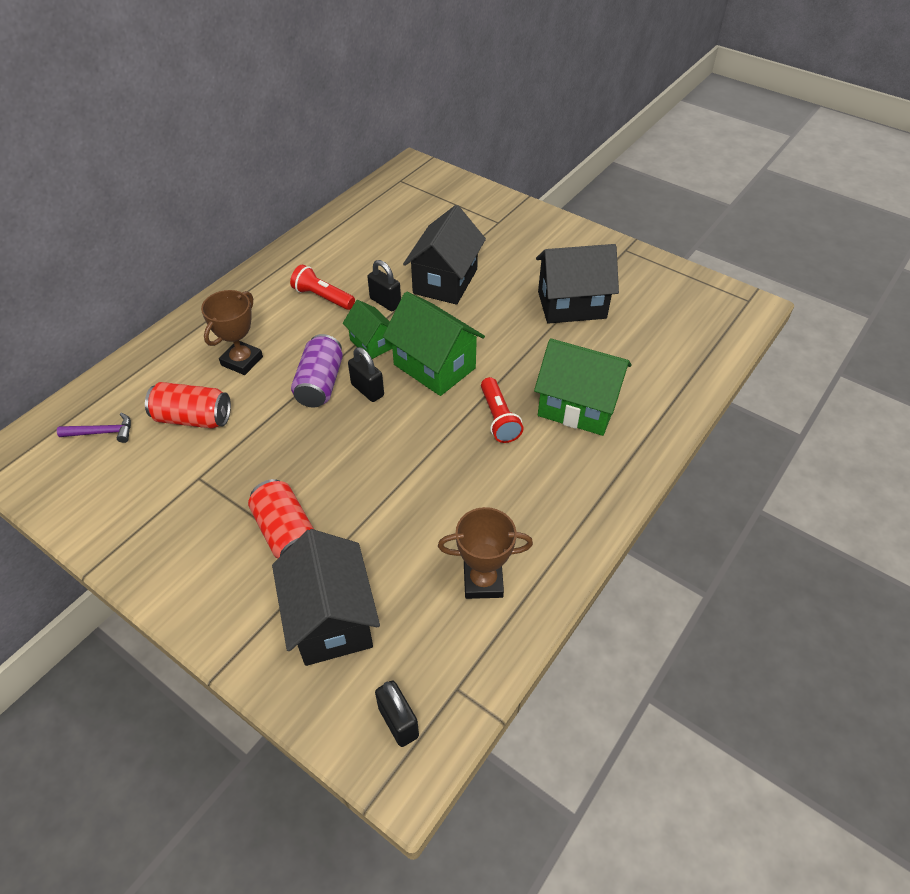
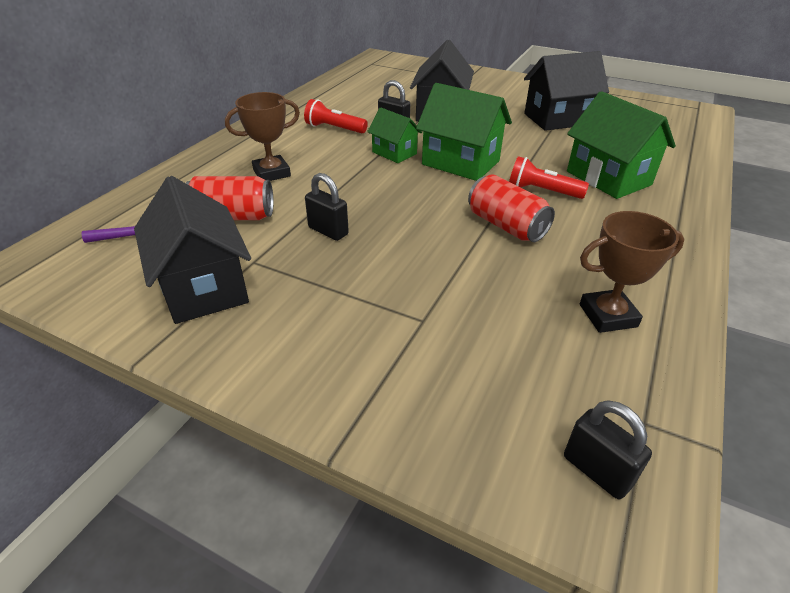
camera: 10 degrees left, 10 degrees down
brown trophy [201,290,263,375] -> brown trophy turned 45 degrees clockwise [225,92,300,181]
red can [248,479,314,558] -> red can moved to [468,174,555,242]
black house [272,529,380,666] -> black house moved to [134,176,251,324]
purple can [291,334,343,407] -> none
black padlock [348,347,384,402] -> black padlock moved to [305,173,349,241]
red flashlight [481,377,524,443] -> red flashlight turned 135 degrees clockwise [509,156,589,199]
green house [534,338,632,436] -> green house turned 45 degrees clockwise [567,91,676,199]

